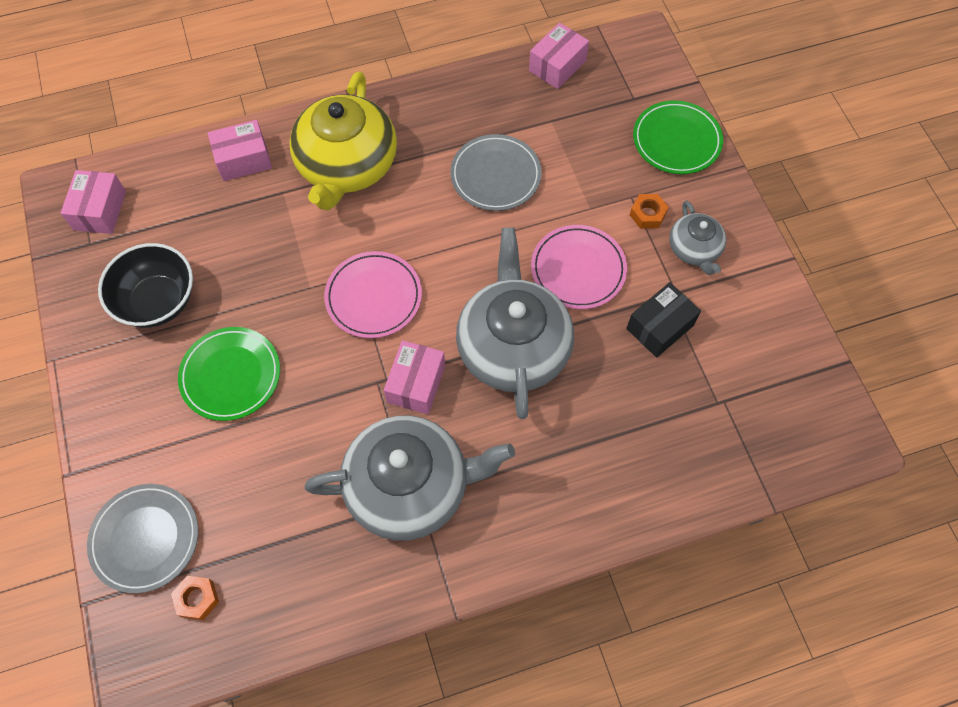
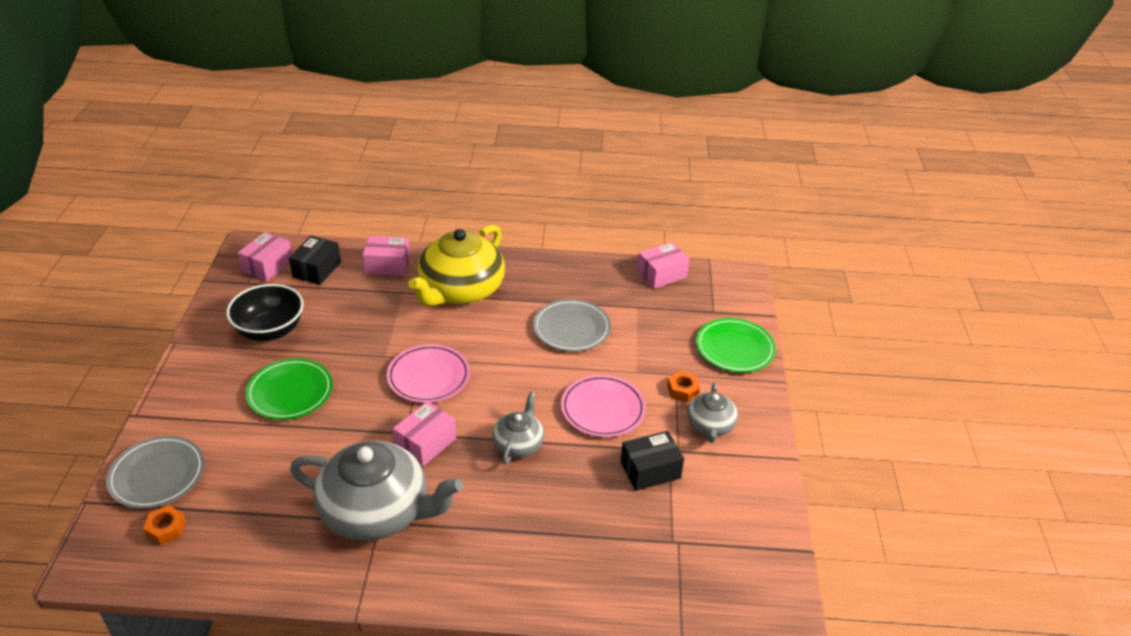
camera: 20 degrees right, 25 degrees down
grey teapot [456,227,574,419] -> grey teapot [492,391,544,464], size x0.51
none -> black box [289,236,341,285]

